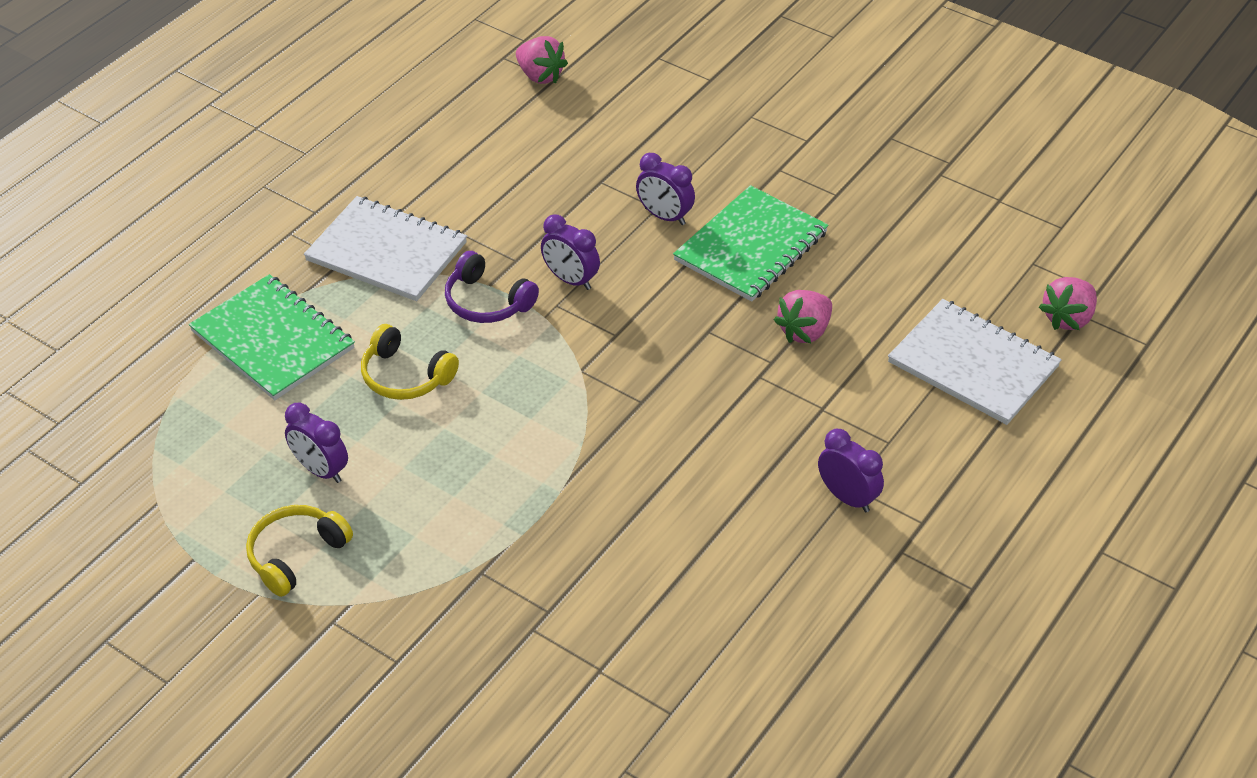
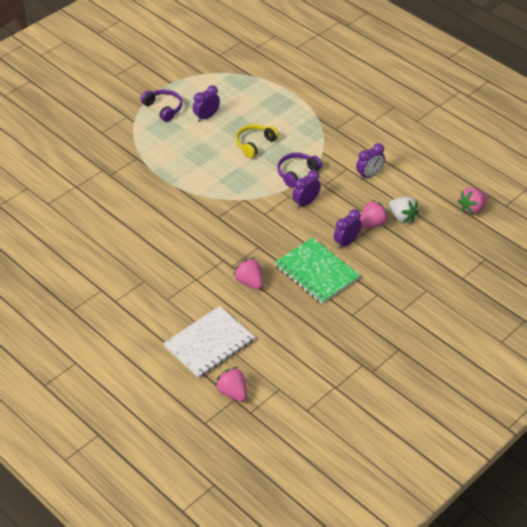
camera: 100 degrees right, 0 degrees up
green notebook [189,274,355,400] -> none
yellow headphones [246,505,353,597] -> purple headphones [140,89,182,122]
white notebook [304,196,467,301] -> none
purple clock [818,429,884,512] -> purple clock moved to [356,143,385,180]
none -> pink strawberry [360,200,389,229]
none -> white strawberry [389,197,419,223]

